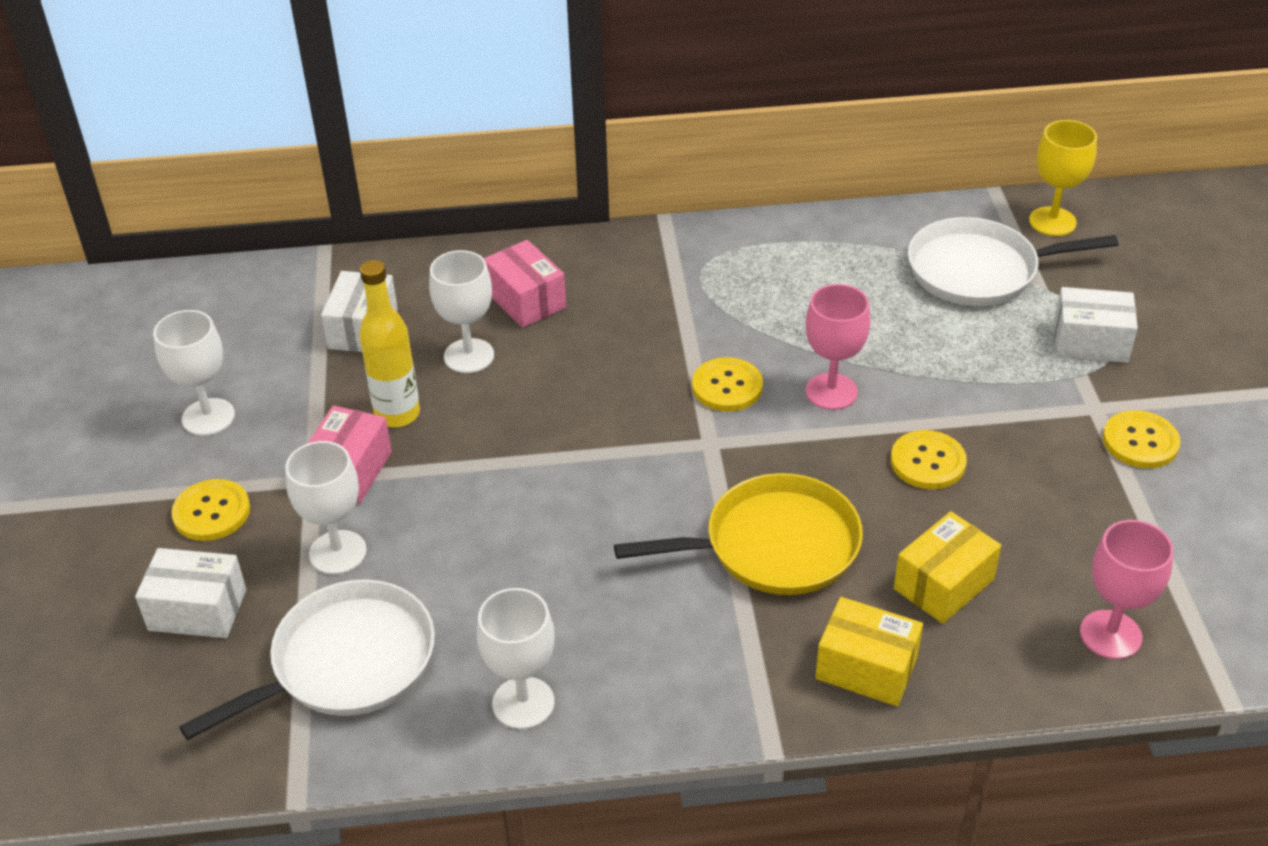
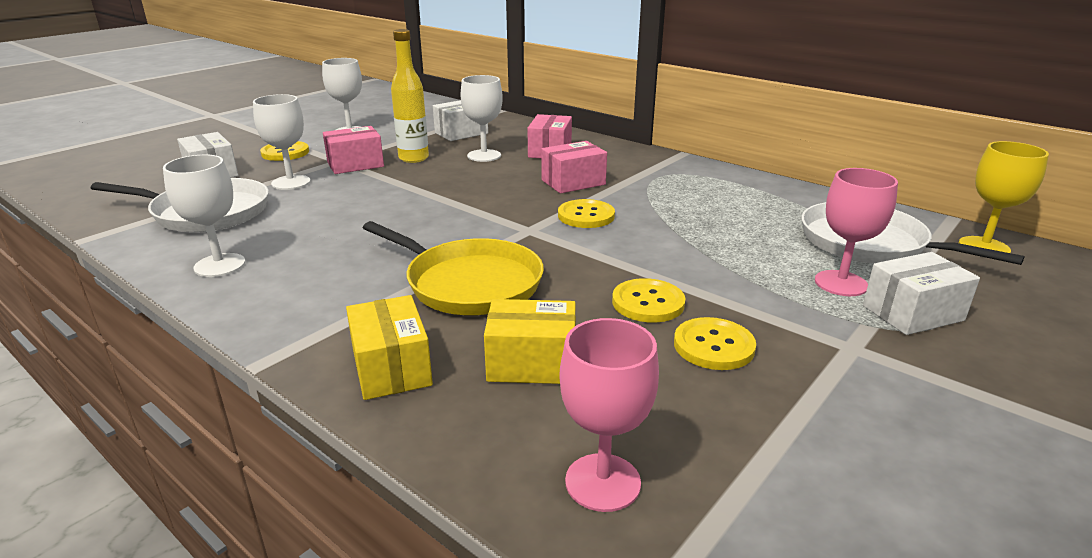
camera: 45 degrees right, 15 degrees down
pink goblet [805,284,870,410] -> pink goblet moved to [815,168,898,296]
white box [1054,287,1138,363] -> white box turned 75 degrees counterclockwise [863,252,980,335]
yellow button [1103,410,1180,468] -> yellow button moved to [674,317,756,370]
none -> pink box [542,141,607,193]

